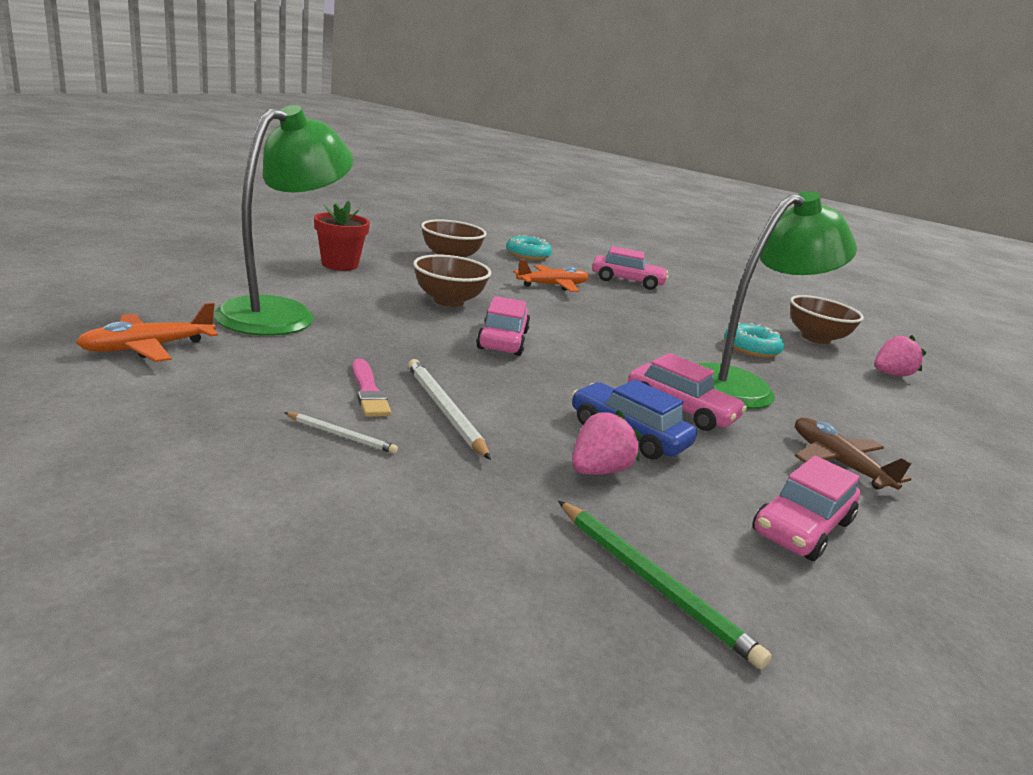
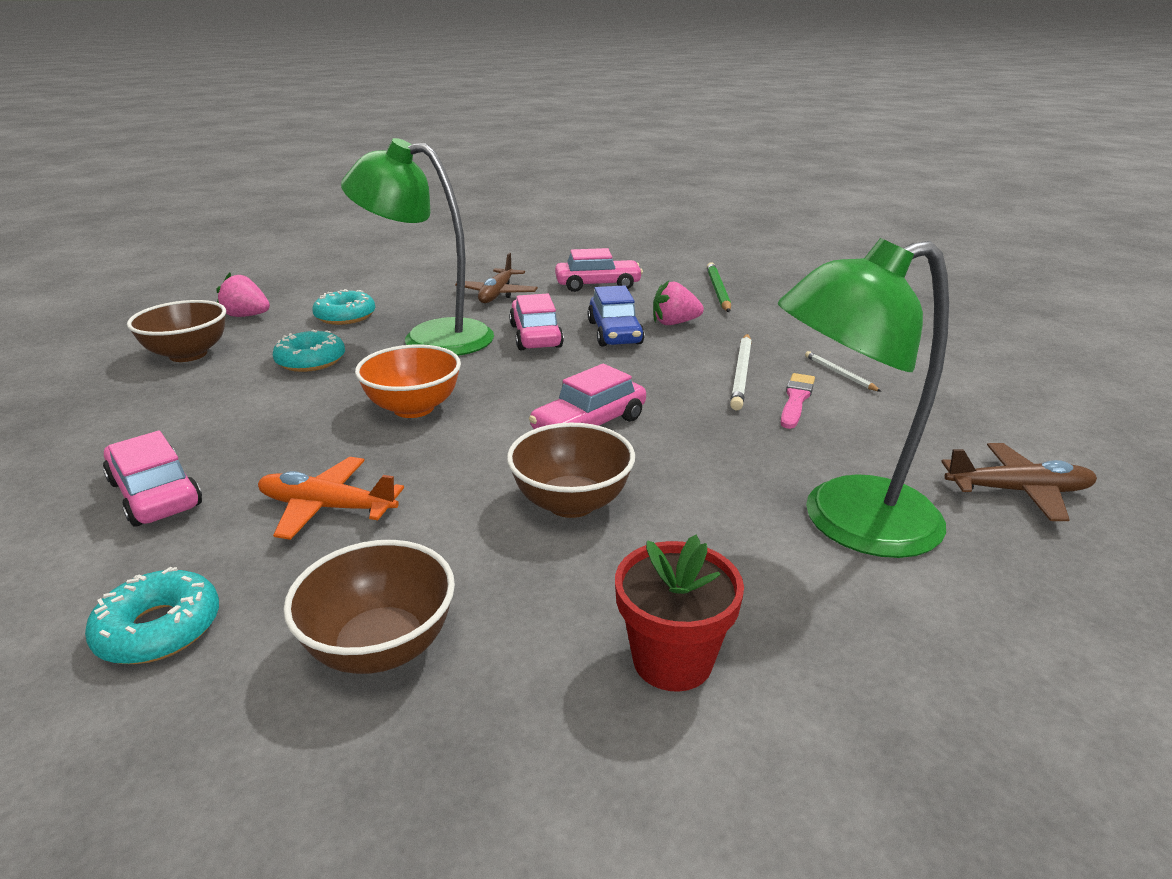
camera: 135 degrees left, 5 degrees up
orange plane [76,303,218,362] -> brown plane [941,443,1097,521]
none -> turquoise donut [312,289,375,325]
none -> orange bowl [355,344,461,418]

